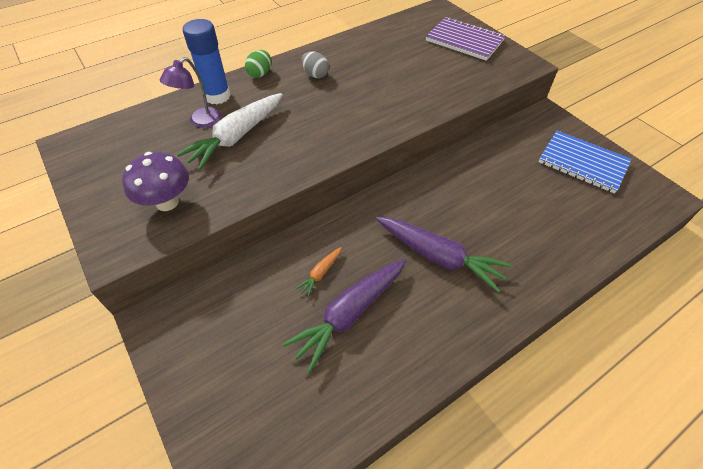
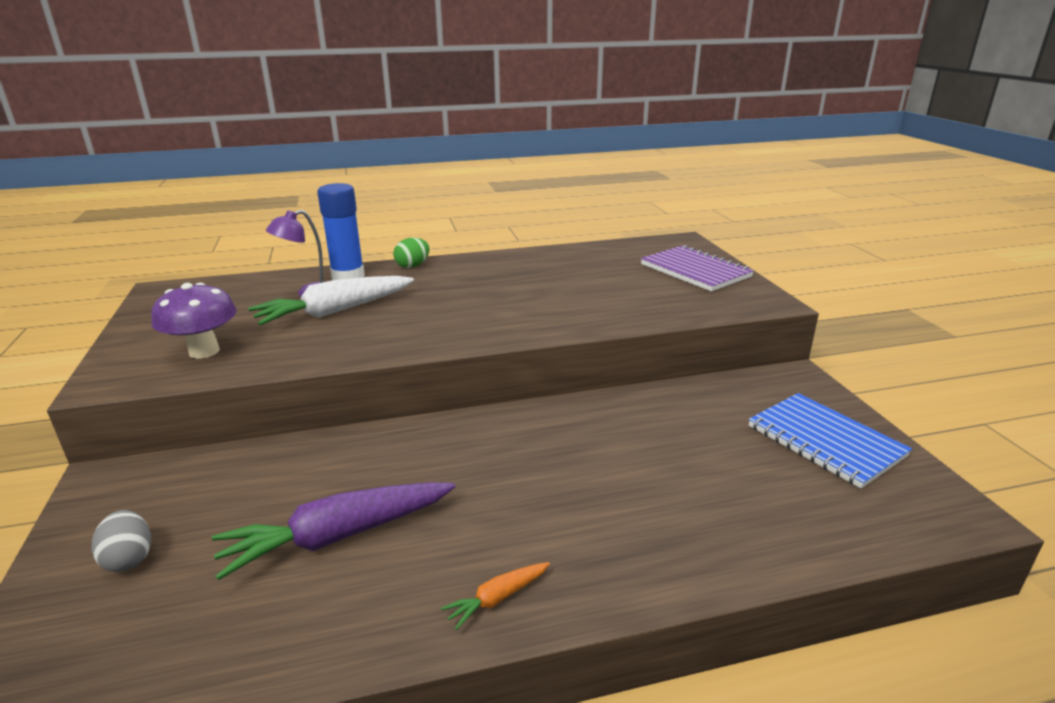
camera: 20 degrees right, 25 degrees down
orange carrot [295,247,342,298] -> orange carrot moved to [440,562,550,630]
grey egg [301,51,329,78] -> grey egg moved to [92,510,151,572]
purple carrot [376,217,512,292] -> none

